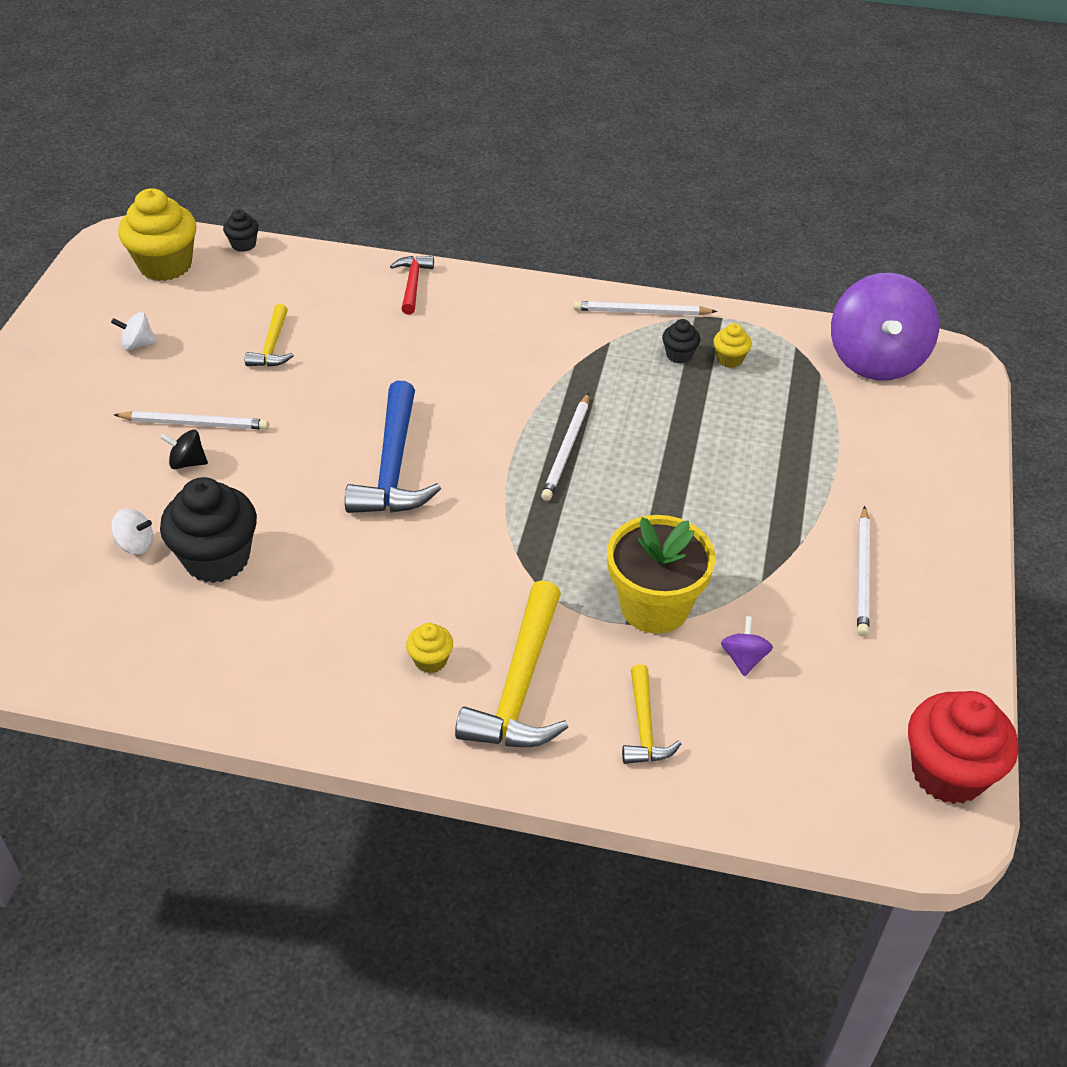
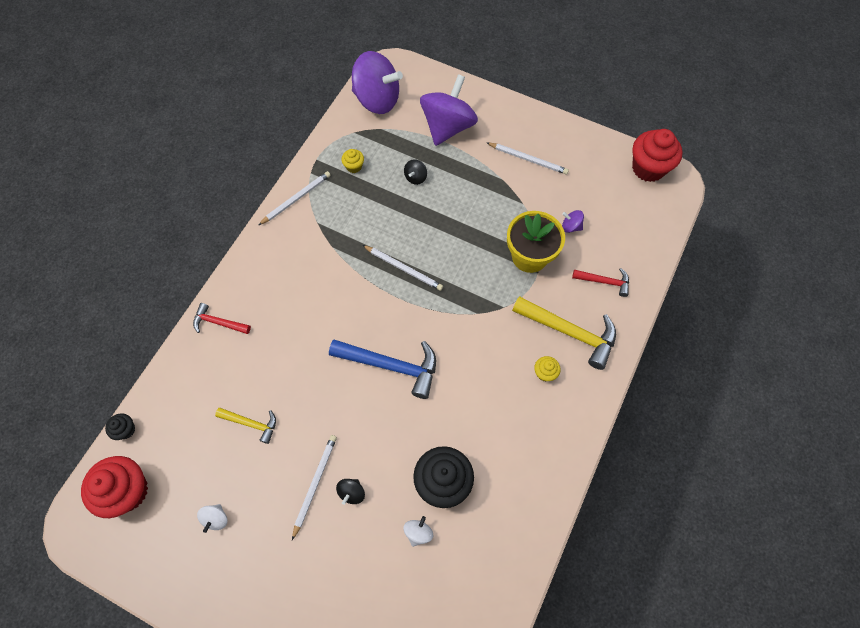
camera: 75 degrees left, 20 degrees up
yellow cupcake [118,188,196,281] -> red cupcake [81,456,148,518]
white pencil [573,301,717,315] -> white pencil turned 150 degrees counterclockwise [259,171,331,225]
yellow hammer [622,664,681,764] -> red hammer [572,268,629,297]
black cupcake [662,319,700,364] -> none
none -> black spinning top [404,159,427,185]
none -> purple spinning top [420,74,478,146]

